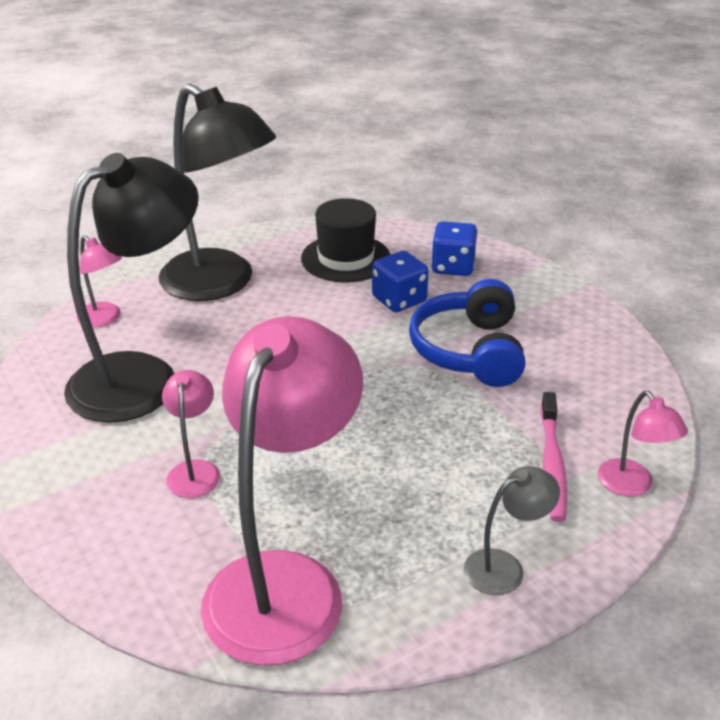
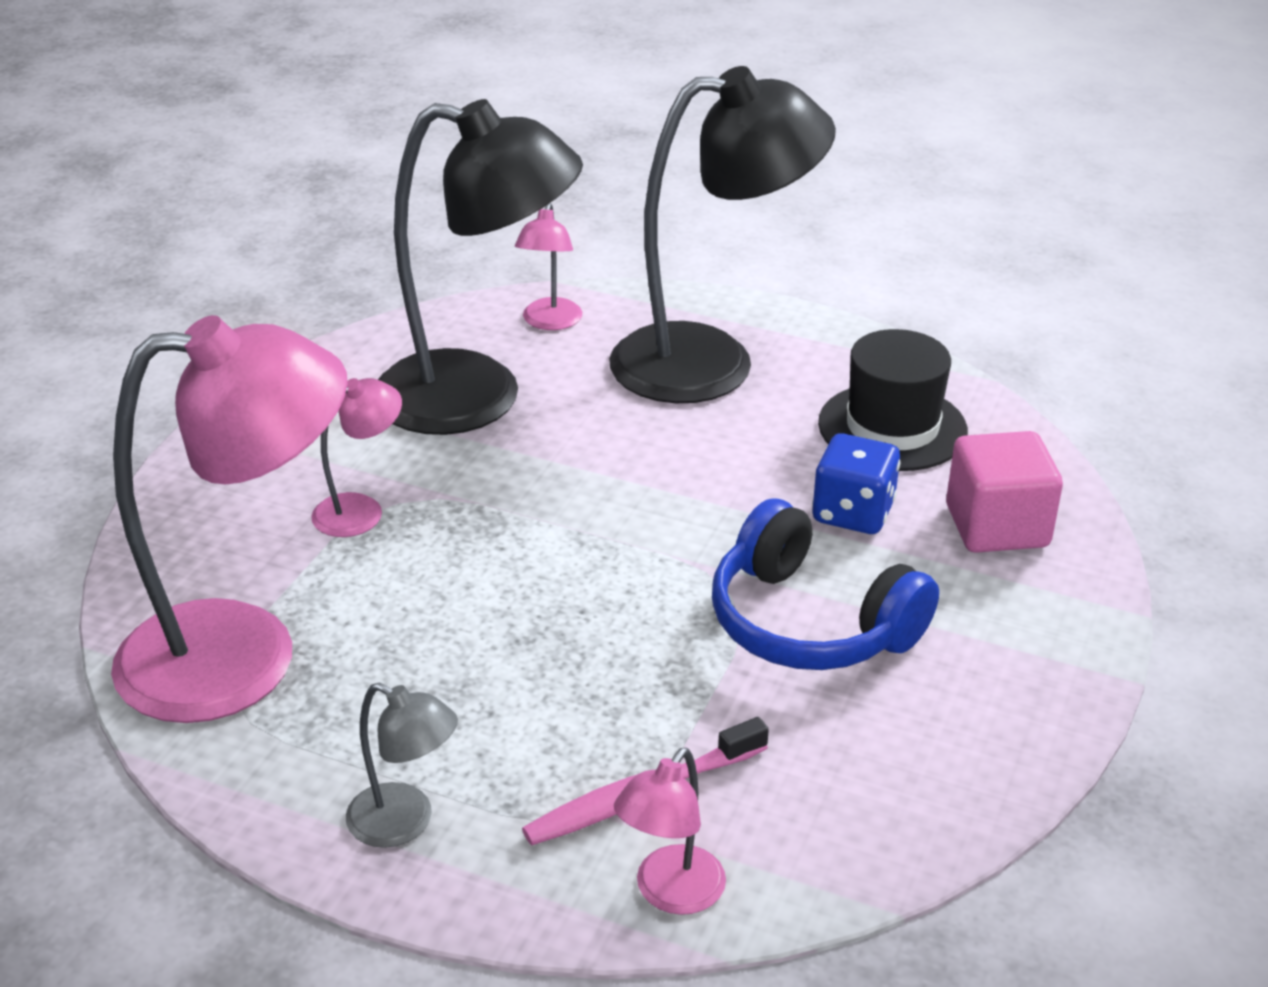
camera: 55 degrees right, 0 degrees up
black lamp [159,84,276,301] -> black lamp turned 105 degrees counterclockwise [609,66,836,403]
blue headphones [409,279,525,387] -> blue headphones turned 105 degrees counterclockwise [712,498,939,670]
blue dice [431,221,478,276] -> pink cube [946,431,1063,553]

